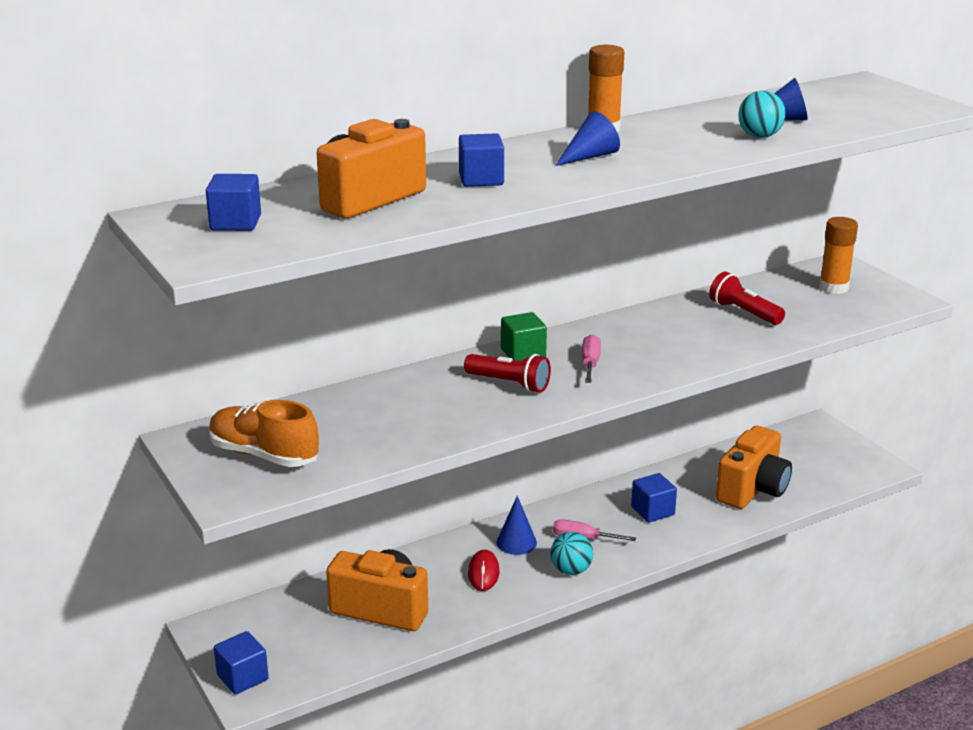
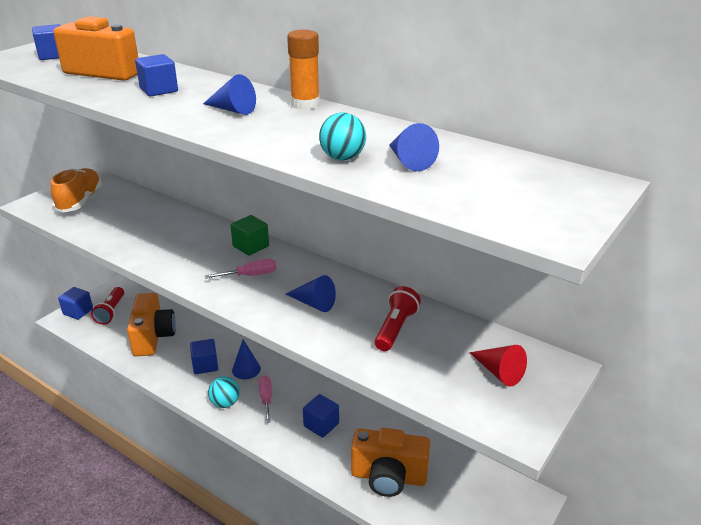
camera: 65 degrees right, 5 degrees up
red flashlight [464,354,551,393] -> red flashlight moved to [91,287,124,325]
red mouse [468,550,500,591] -> blue cube [190,339,218,374]
orange glue stick [819,217,858,294] -> red cone [469,345,527,386]
none -> blue cone [286,275,336,312]

